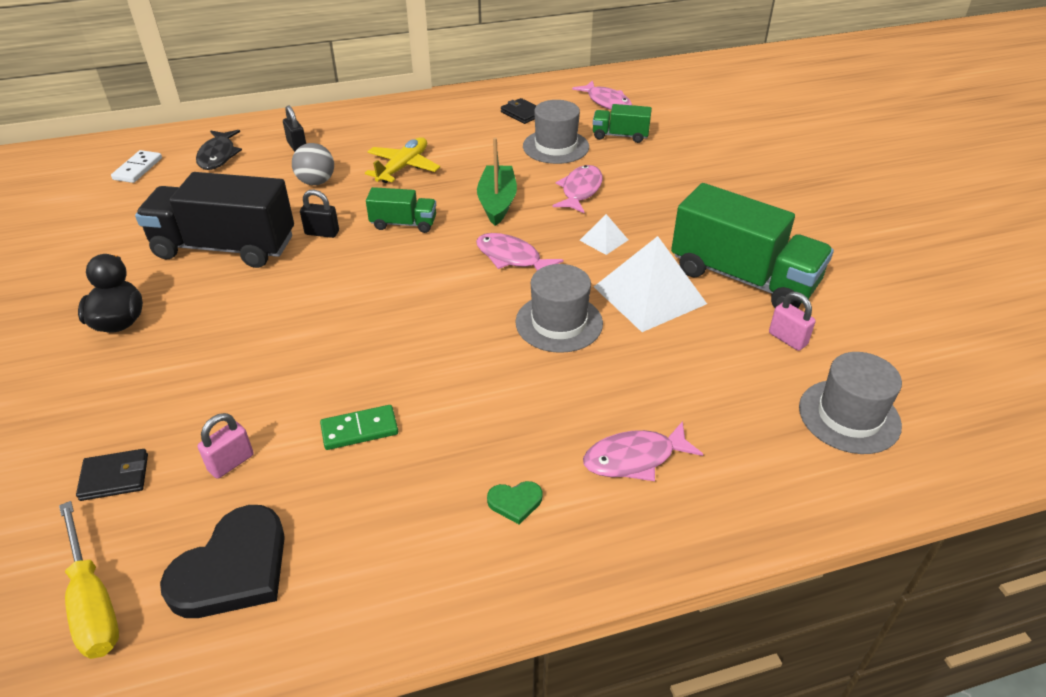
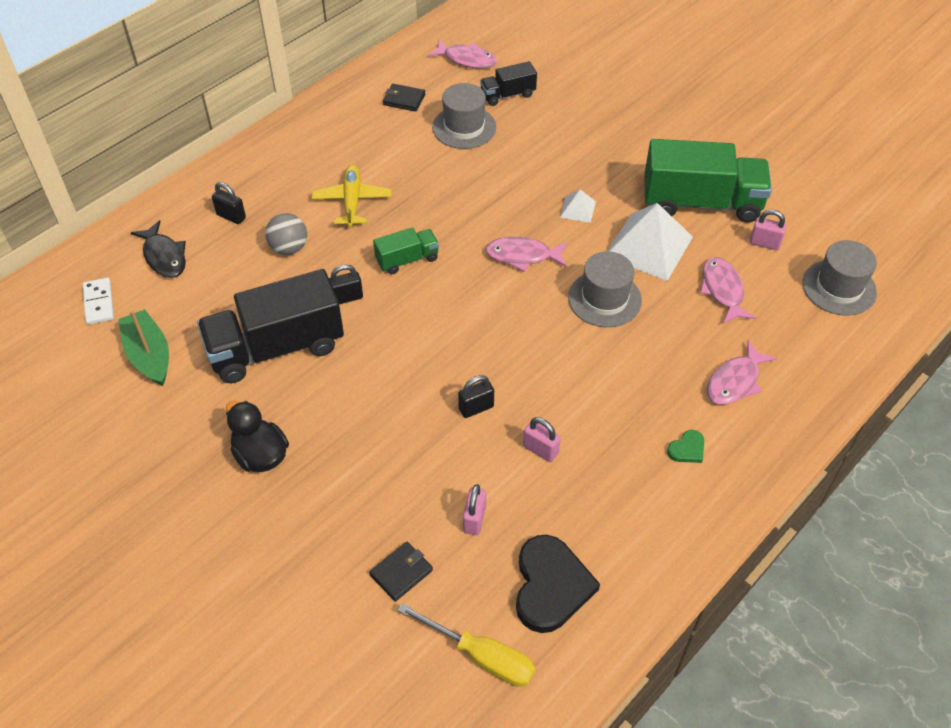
camera: 30 degrees left, 10 degrees up
green domino [320,405,398,450] -> pink padlock [523,417,561,462]
green boat [477,138,517,226] -> green boat moved to [118,309,169,386]
pink fish [553,165,603,213] -> pink fish moved to [700,257,755,324]
green truck [593,104,652,143] -> black truck [480,61,537,106]
none -> black padlock [458,375,494,418]

